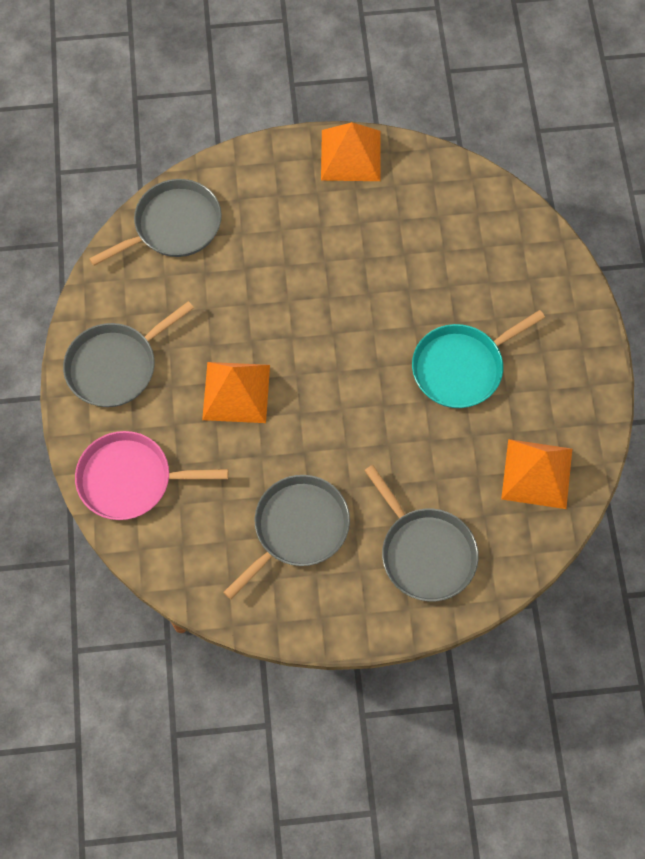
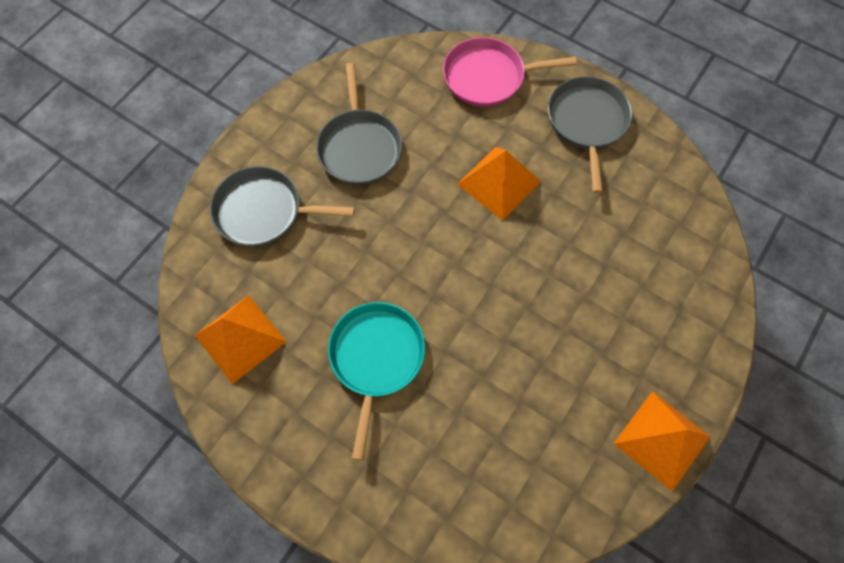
camera: 130 degrees right, 0 degrees up
pink pan [75,431,228,520] -> pink pan turned 135 degrees counterclockwise [443,37,577,107]
grey pan [89,179,222,266] -> none

